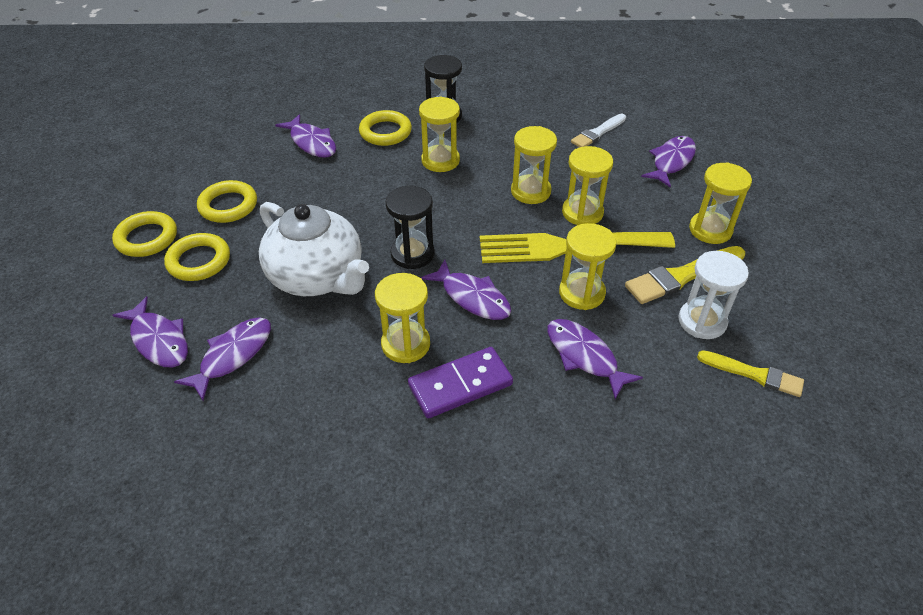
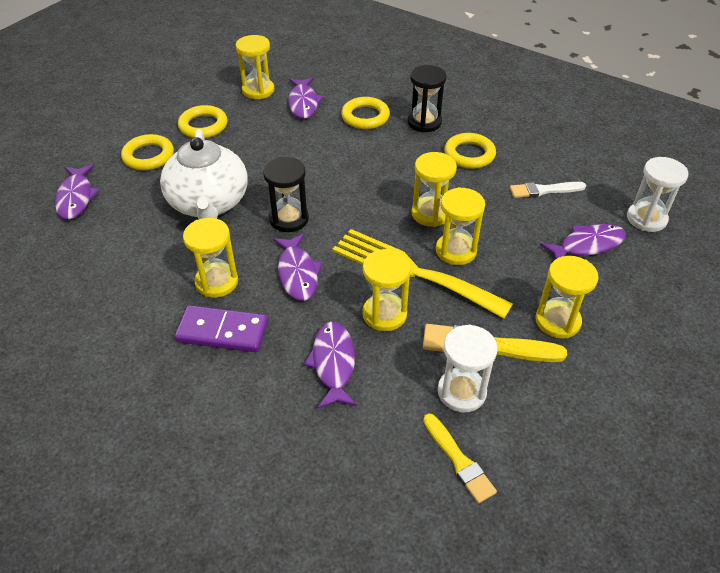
camera: 35 degrees right, 0 degrees up
yellow ring [112,211,177,257] -> yellow ring moved to [444,133,496,169]
purple fish [174,317,271,401] -> none
yellow hourglass [419,96,460,172] -> yellow hourglass moved to [236,35,275,99]
none -> white hourglass [627,157,688,232]

